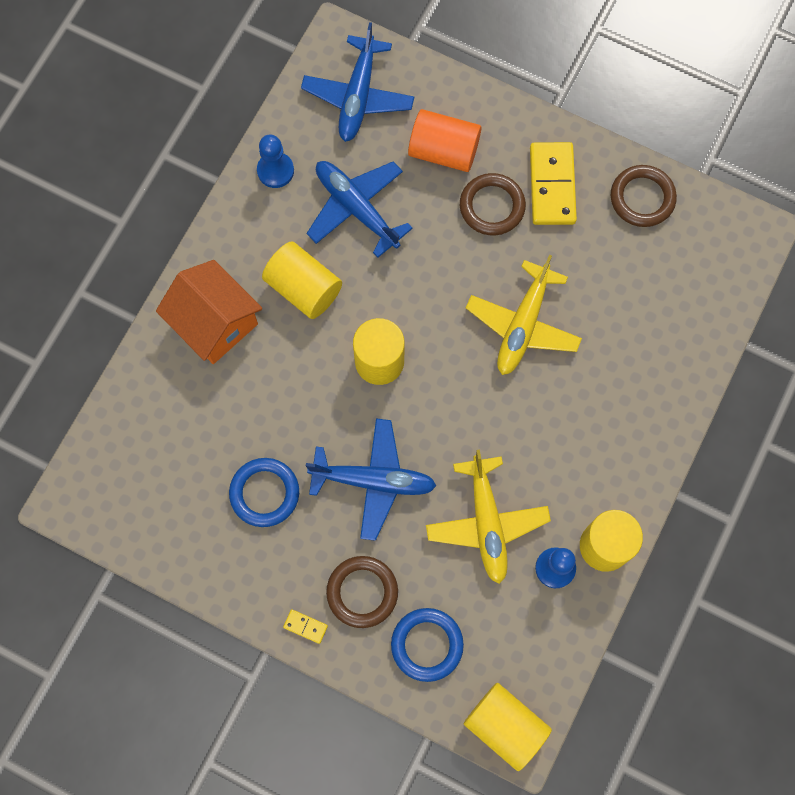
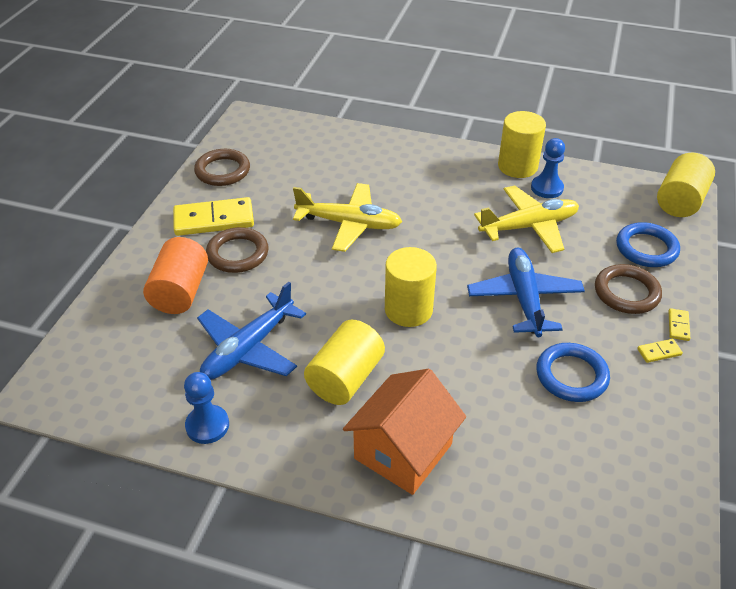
camera: 100 degrees left, 30 degrees down
blue plane [301,22,414,142] -> none
none -> yellow domino [637,339,683,363]

